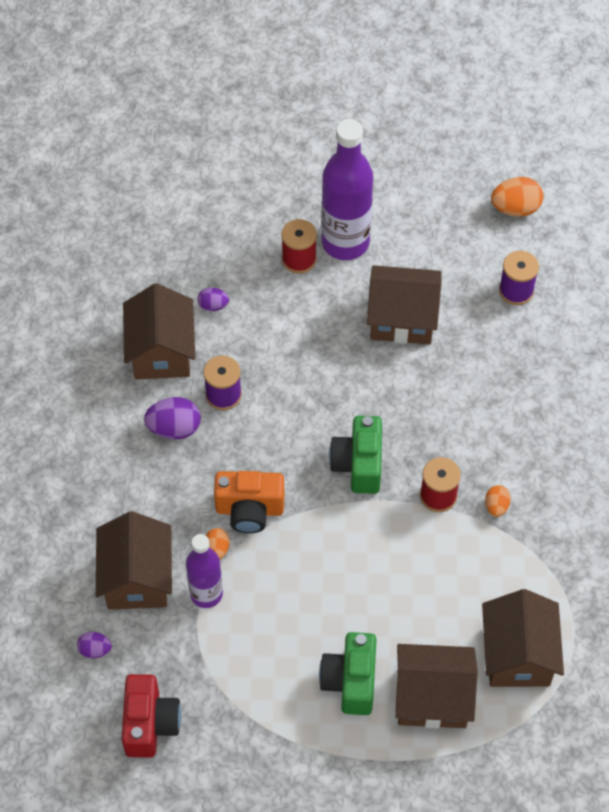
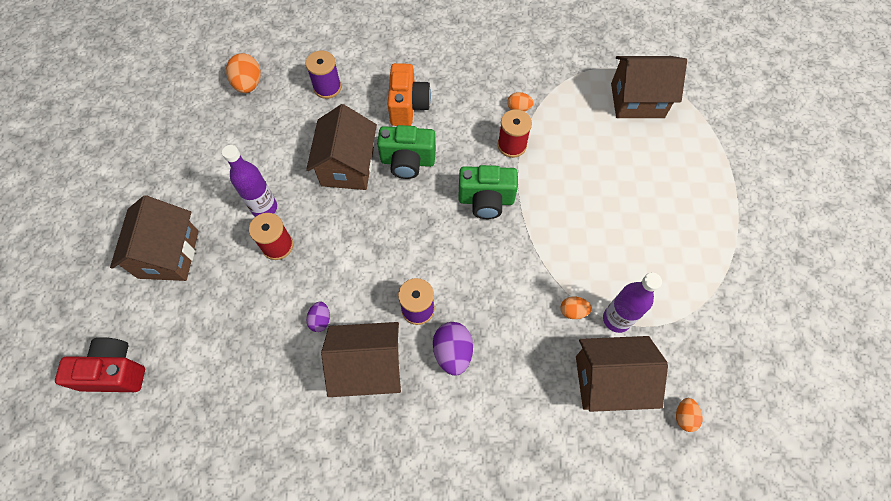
camera: 90 degrees left, 5 degrees up
purple egg [77,632,112,658] -> orange egg [676,398,703,432]
red camera [122,674,181,758] -> red camera moved to [55,337,145,392]
orange camera [214,471,284,533] -> orange camera moved to [387,63,431,126]
green camera [319,632,376,715] -> green camera moved to [377,125,436,179]
purple bottle [321,119,373,260] -> purple bottle [222,145,277,217], size x0.62
brown house [395,644,478,728] -> brown house moved to [110,195,199,281]

